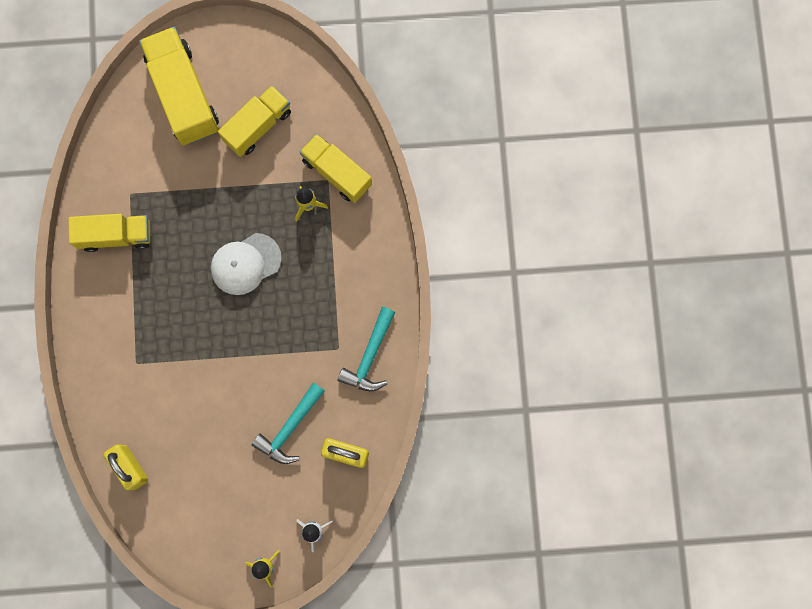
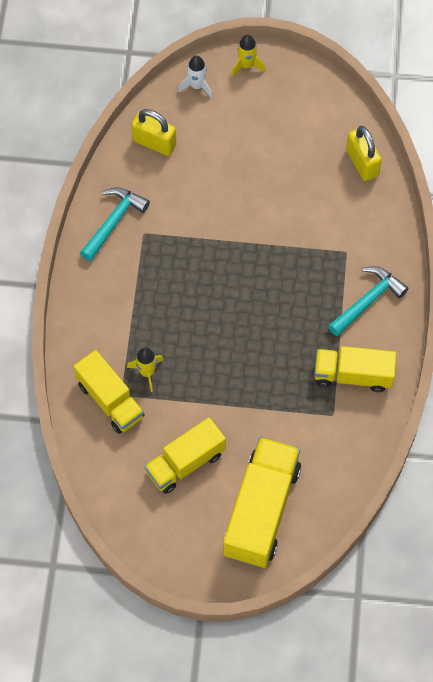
camera: 170 degrees left, 15 degrees down
yellow truck [139,27,219,145] -> yellow truck turned 150 degrees counterclockwise [223,437,301,568]
white cap [211,233,282,295] -> none
turquoise hammer [252,382,325,464] -> turquoise hammer moved to [328,266,408,336]

